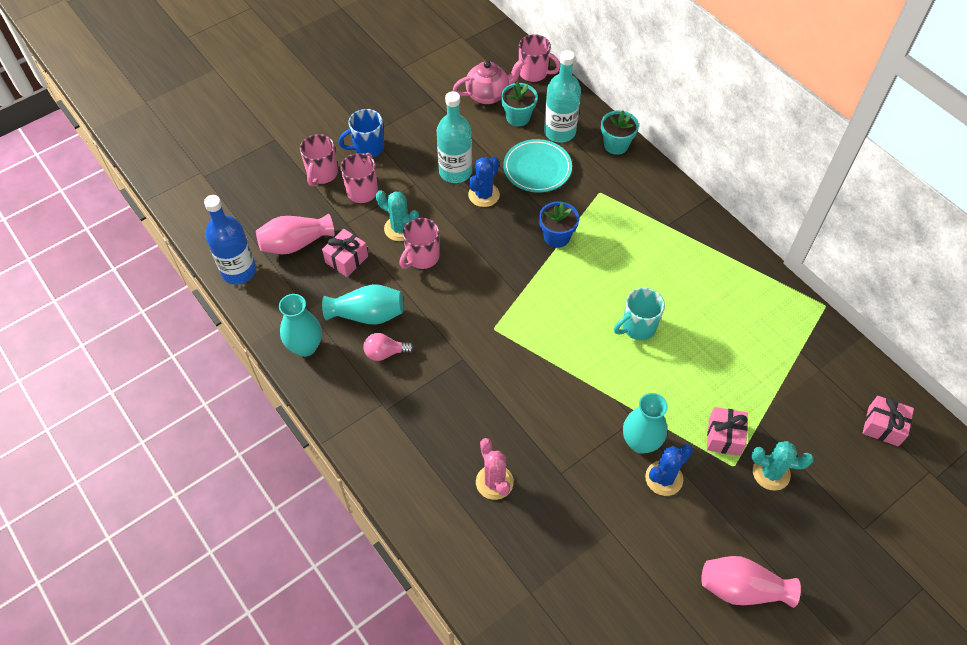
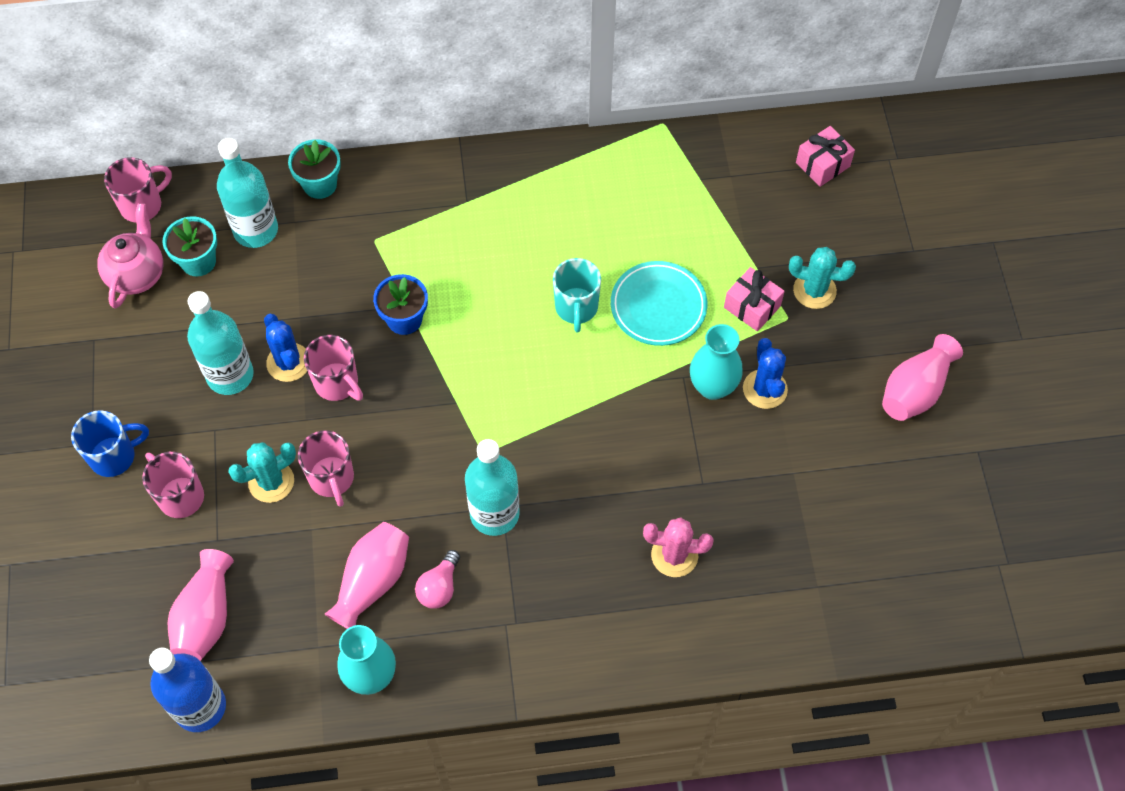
camera: 60 degrees left, 5 degrees up
pink mug [300,134,338,186] -> pink mug moved to [304,335,363,401]
pink gift [322,229,368,277] -> none
turquoise vase [322,284,404,325] -> pink vase [325,522,409,629]
blue mug [338,109,384,157] -> blue mug turned 120 degrees counterclockwise [71,410,149,477]
turquoise plate [503,139,572,192] -> turquoise plate moved to [611,261,707,346]
turquoise cactus [751,441,814,491] -> turquoise cactus turned 60 degrees clockwise [789,247,856,309]
none -> turquoise bottle [465,439,520,536]

